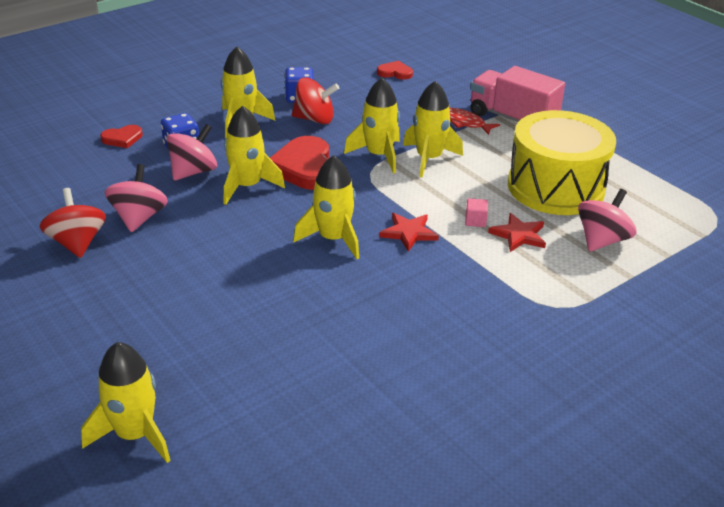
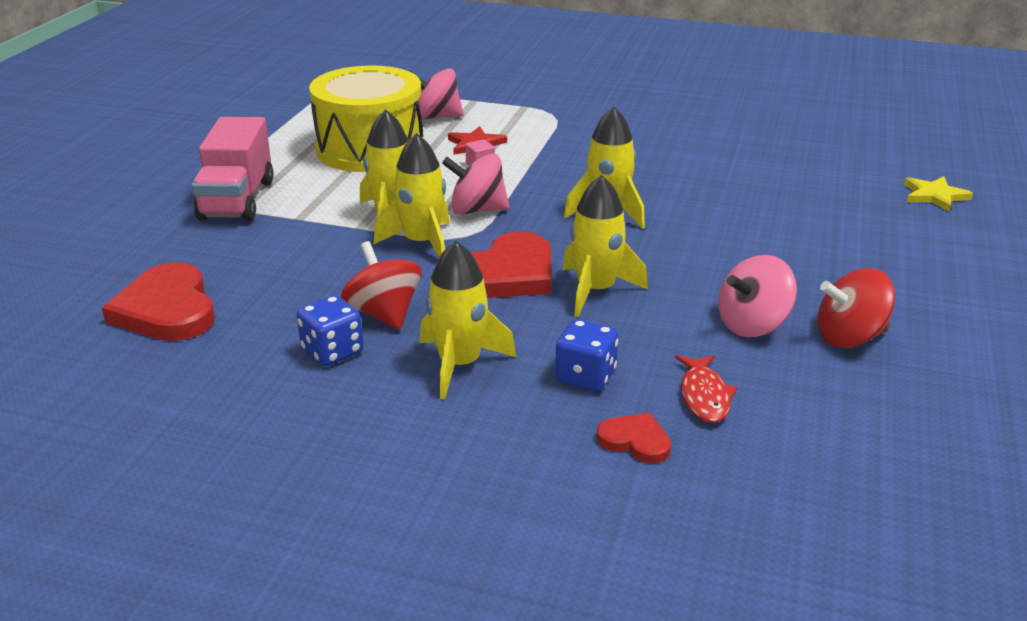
camera: 125 degrees left, 5 degrees down
red spinning top [40,188,106,258] -> red spinning top turned 45 degrees clockwise [817,268,895,348]
yellow rocket [81,342,171,463] -> yellow star [904,176,973,212]
pink spinning top [166,124,217,181] -> pink spinning top moved to [442,154,509,214]
red heart [377,61,413,80] -> red heart [102,262,215,341], size x1.93
red star [379,213,439,252] -> none
red fish [449,108,500,135] -> red fish moved to [675,355,738,423]

